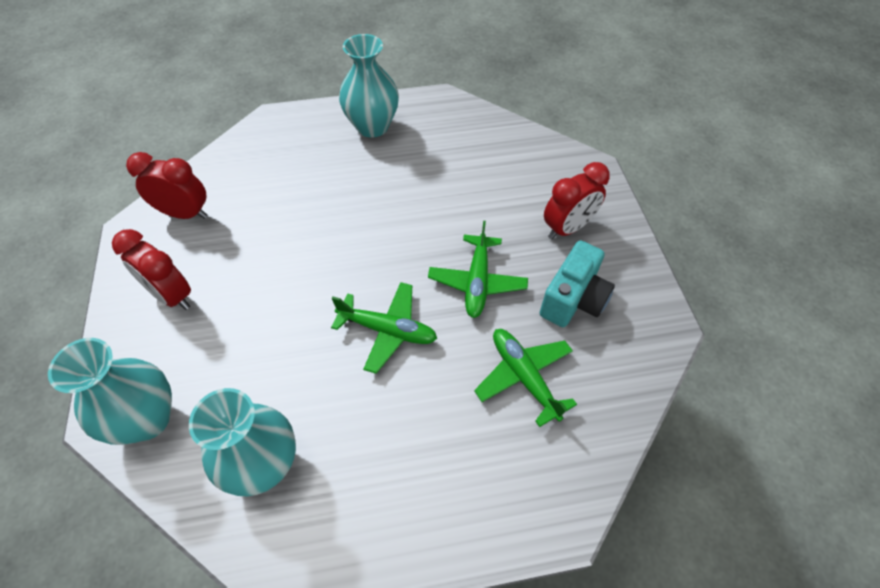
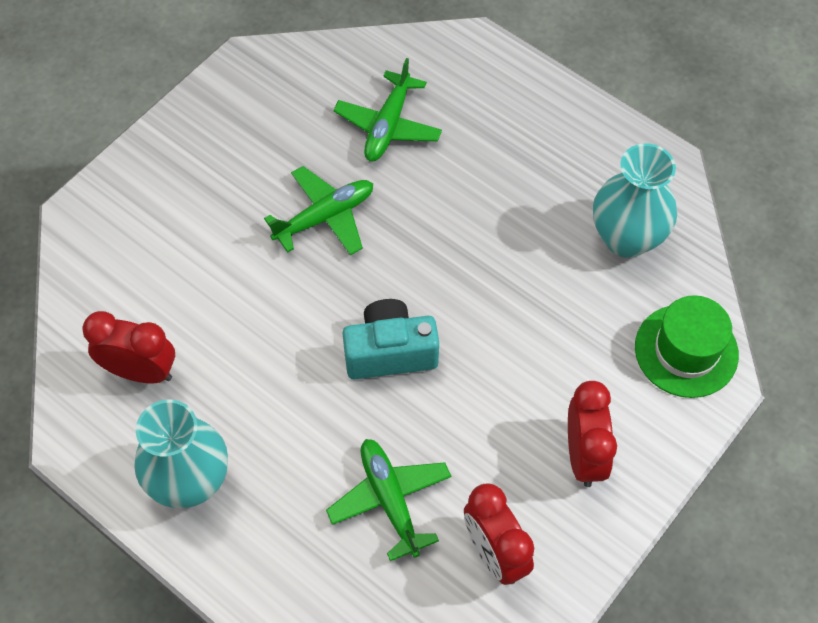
camera: 130 degrees left, 5 degrees up
turquoise vase [48,338,172,445] -> green hat [635,295,739,398]
green plane [331,282,437,374] -> green plane moved to [326,439,452,561]
turquoise camera [540,240,615,327] -> turquoise camera moved to [343,299,439,380]
red clock [544,162,610,239] -> red clock moved to [82,311,175,383]

